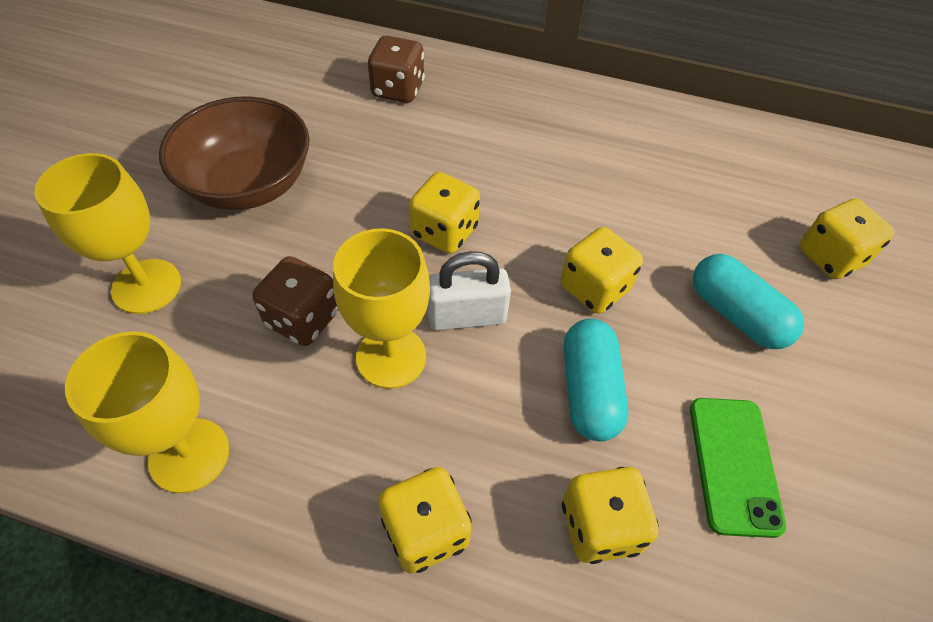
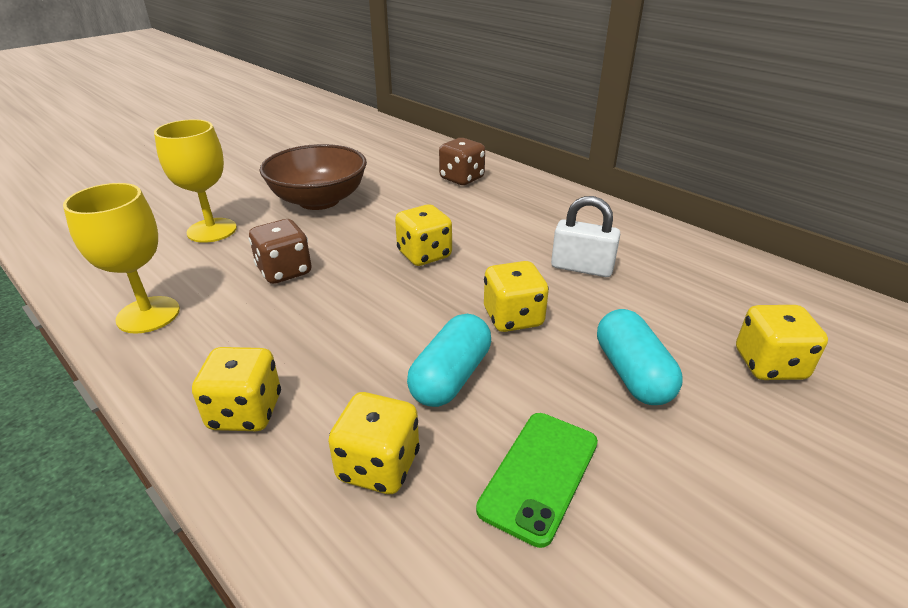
camera: 30 degrees right, 20 degrees down
yellow goblet [333,228,430,389] -> none
white padlock [427,251,511,331] -> white padlock moved to [551,196,620,277]

